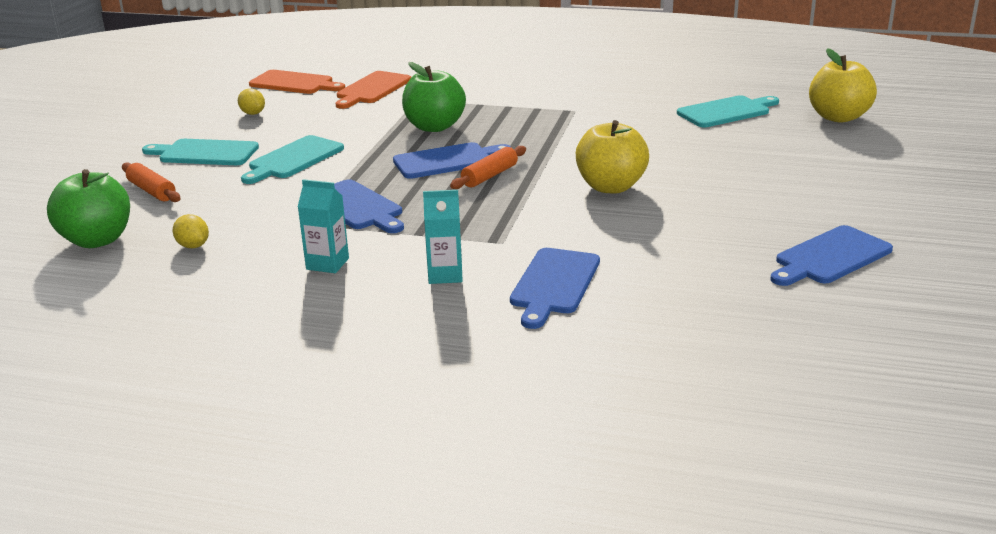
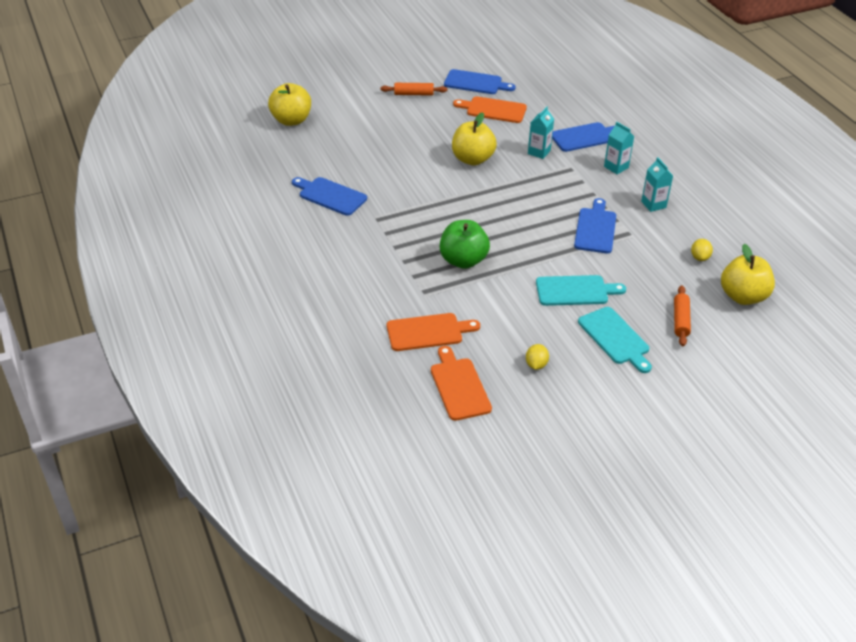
camera: 130 degrees left, 15 degrees up
green apple [47,169,130,248] -> yellow apple [721,244,775,305]
blue cutting board [393,142,511,179] -> blue cutting board moved to [292,177,367,216]
orange rolling pin [450,146,526,189] -> orange rolling pin moved to [380,83,447,96]
turquoise cutting board [677,95,779,127] -> none
none -> orange cutting board [453,96,527,123]
none -> turquoise carton [528,107,554,159]

